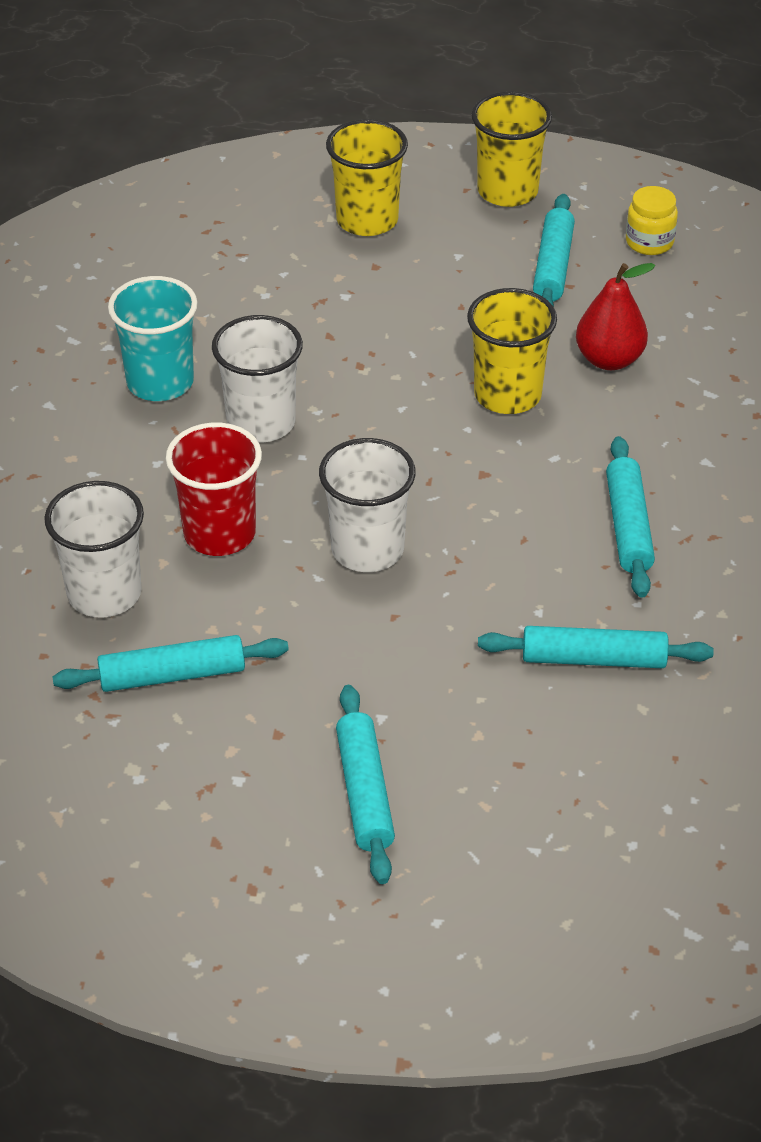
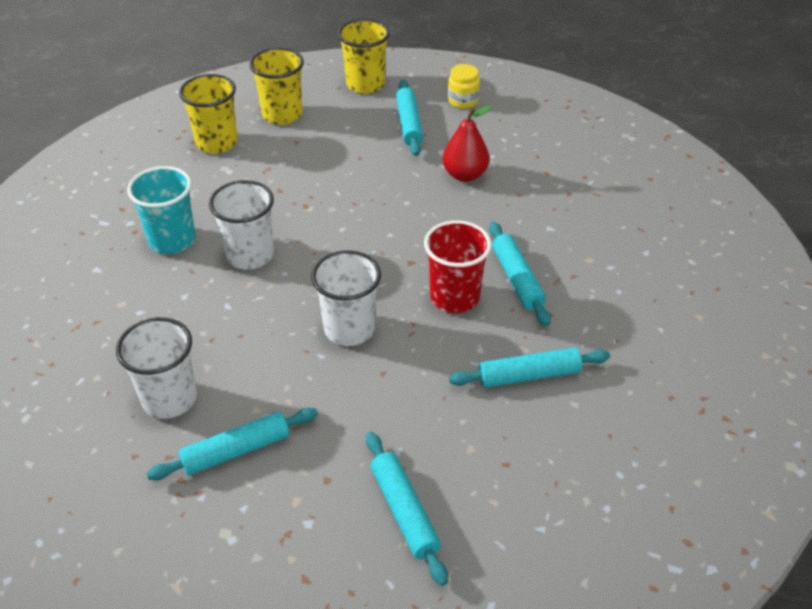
camera: 15 degrees left, 0 degrees up
red cup [166,423,262,556] -> red cup moved to [424,220,492,313]
yellow cup [467,288,557,414] -> yellow cup moved to [179,74,238,154]

